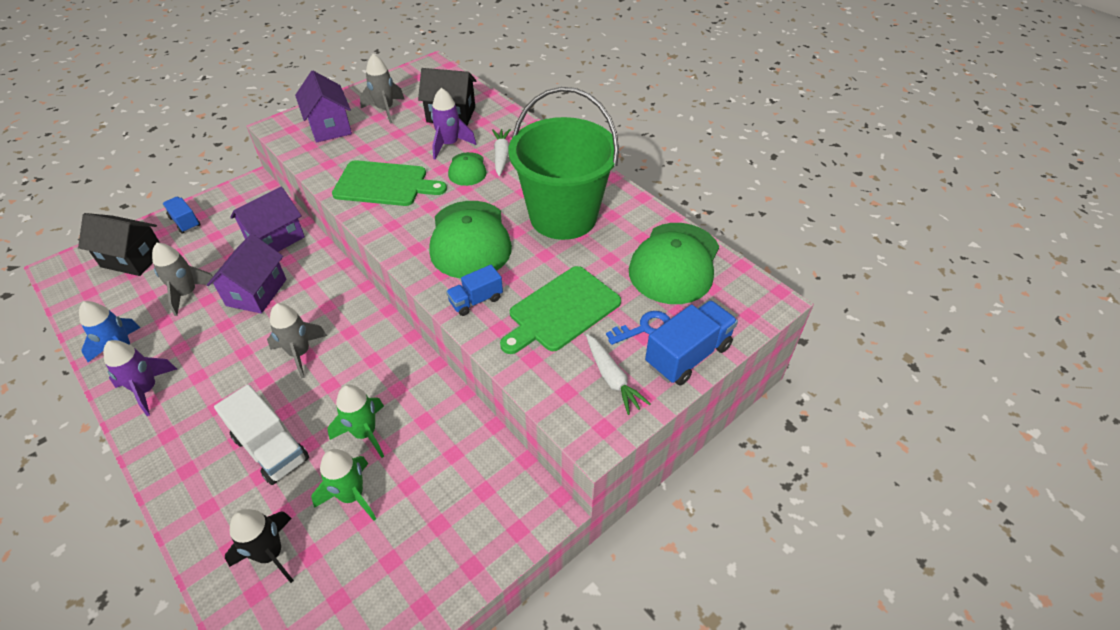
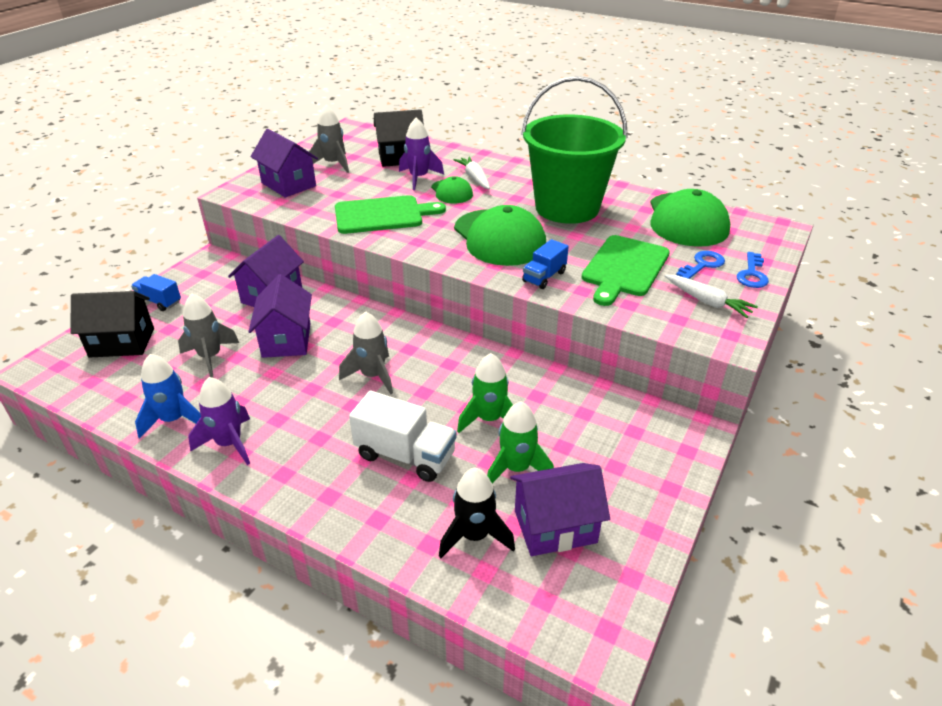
camera: 20 degrees left, 10 degrees down
blue truck [645,300,738,385] -> blue key [737,252,769,288]
none -> purple house [510,463,610,556]

